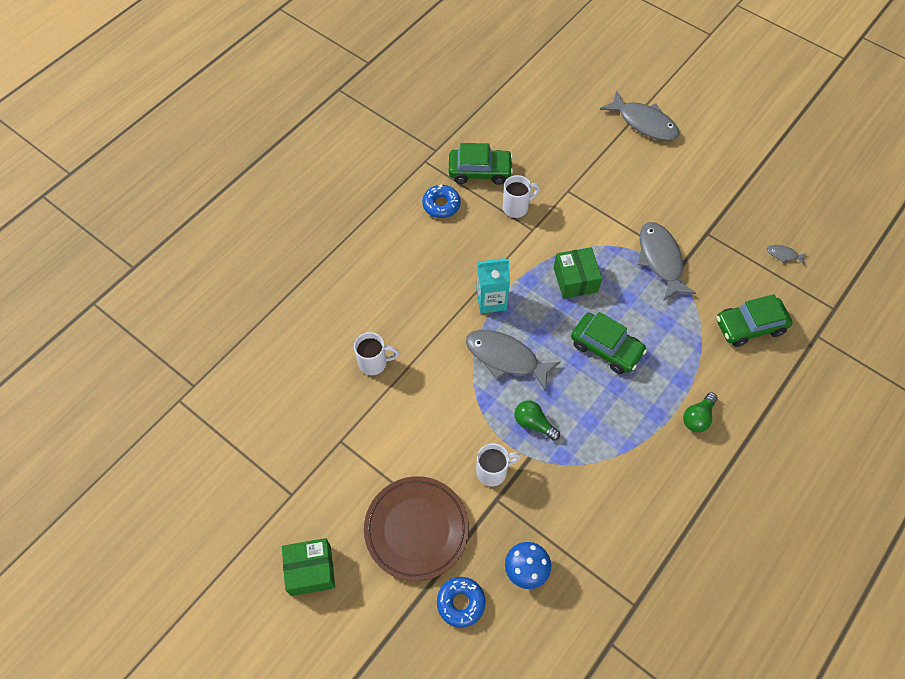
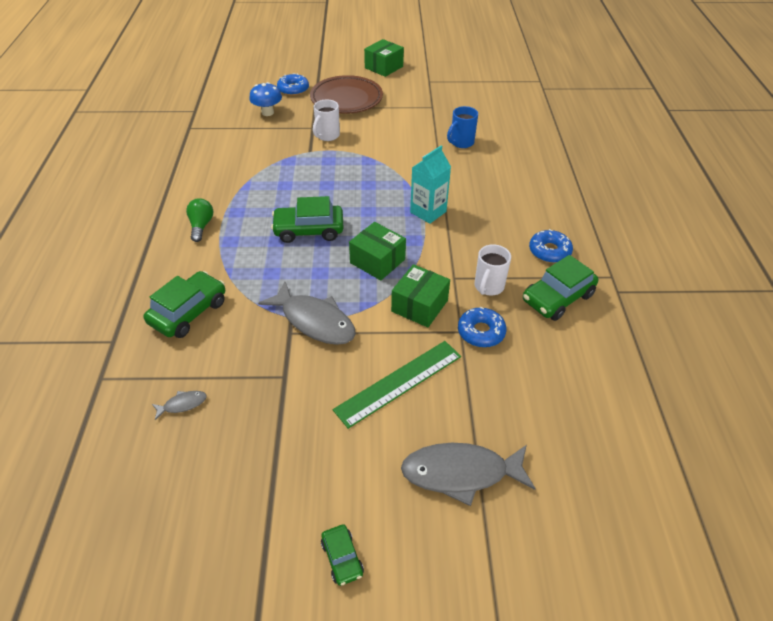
camera: 140 degrees right, 15 degrees down
white mug [354,332,399,375] -> blue mug [447,106,478,148]
grey fish [466,330,560,392] -> none
green light bulb [515,400,560,441] -> none
none -> green car [321,524,364,586]
none -> green ruler [333,341,461,429]
none -> green box [391,264,450,328]
none -> blue donut [458,307,507,347]

